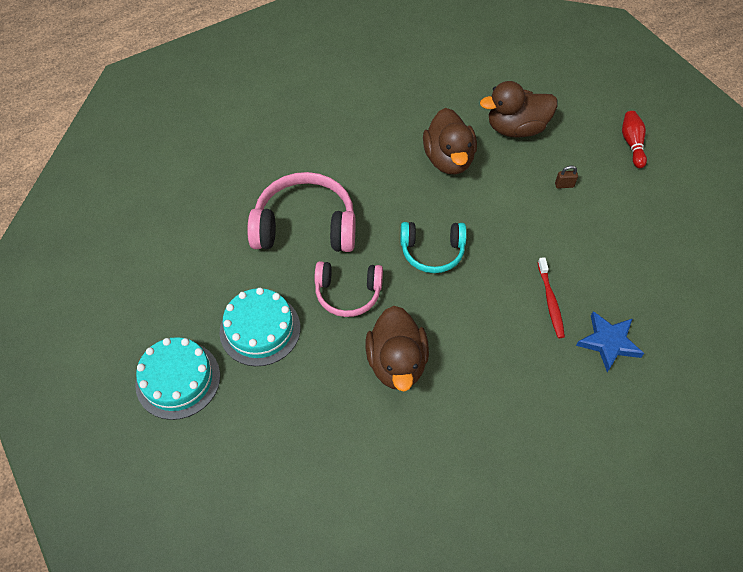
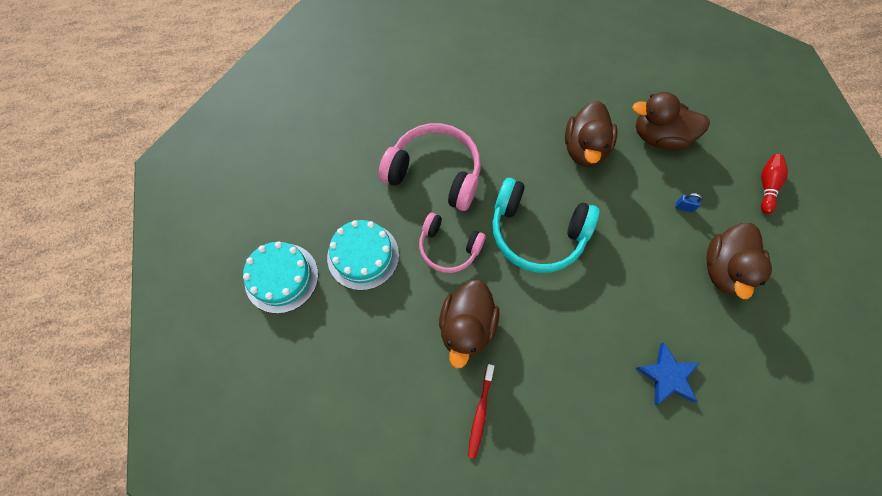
camera: 20 degrees right, 10 degrees up
turquoise headphones [401,222,467,273] -> turquoise headphones [492,178,599,273], size x1.61
red toothbrush [538,257,565,338] -> red toothbrush moved to [468,364,494,459]
brown padlock [555,166,578,189] -> blue padlock [675,193,703,212]
none -> brown duck [706,223,772,299]

